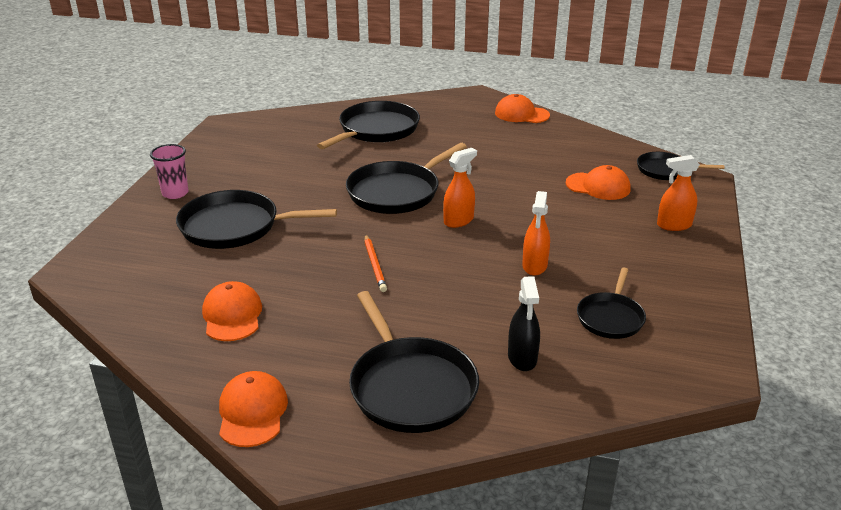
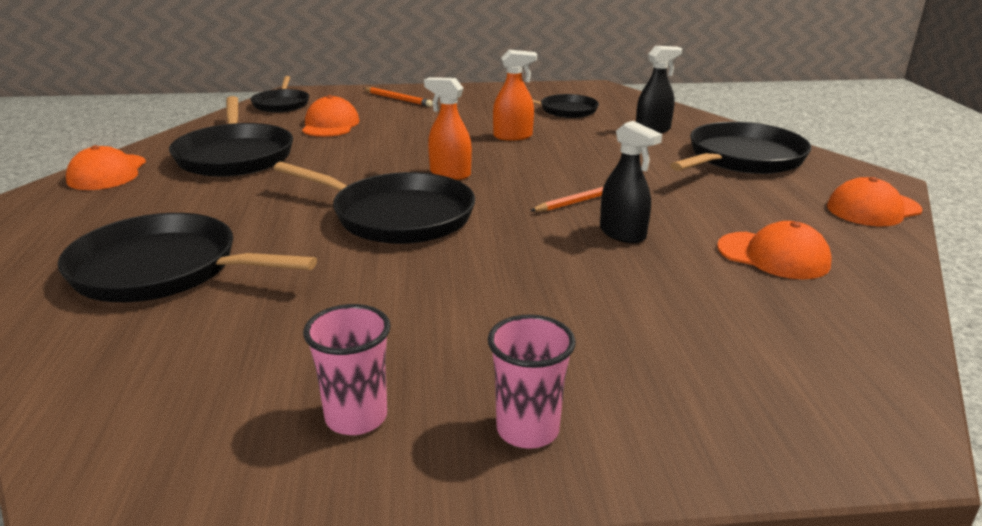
camera: 110 degrees left, 5 degrees down
black pan [176,190,337,249] -> black pan moved to [169,96,293,177]
orange cap [202,281,262,341] -> orange cap turned 120 degrees counterclockwise [717,221,831,279]
orange spray bottle [657,155,700,231] -> orange pencil [363,87,433,107]
none -> pink cup [303,304,391,435]
none -> black spray bottle [600,121,662,243]

